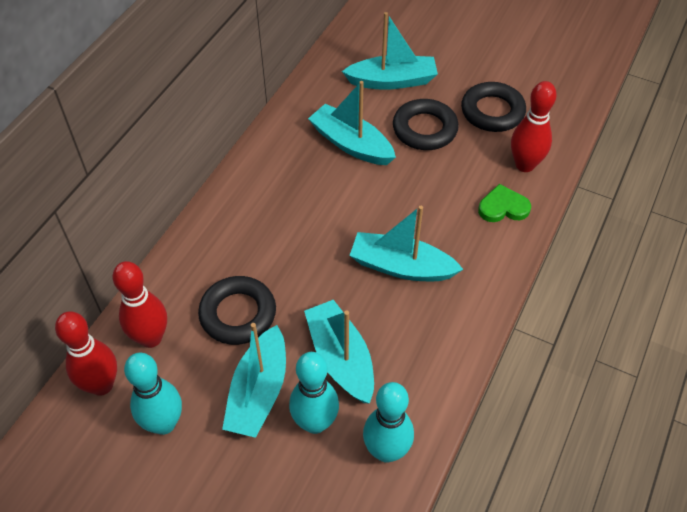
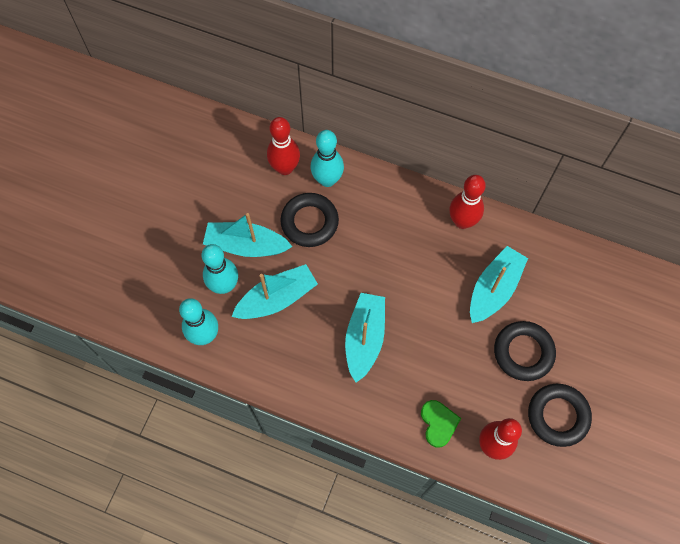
camera: 85 degrees right, 15 degrees up
red bowling pin [55,311,117,396] -> red bowling pin moved to [449,175,486,229]
turquoise bowling pin [124,353,182,435] -> turquoise bowling pin moved to [311,130,344,187]
turquoise boat [342,12,438,90] -> none

